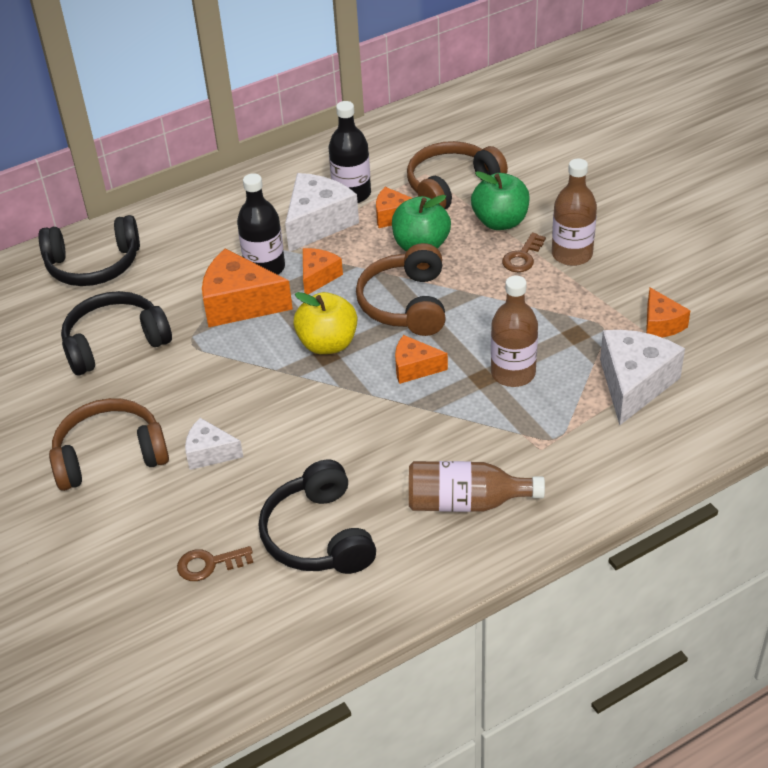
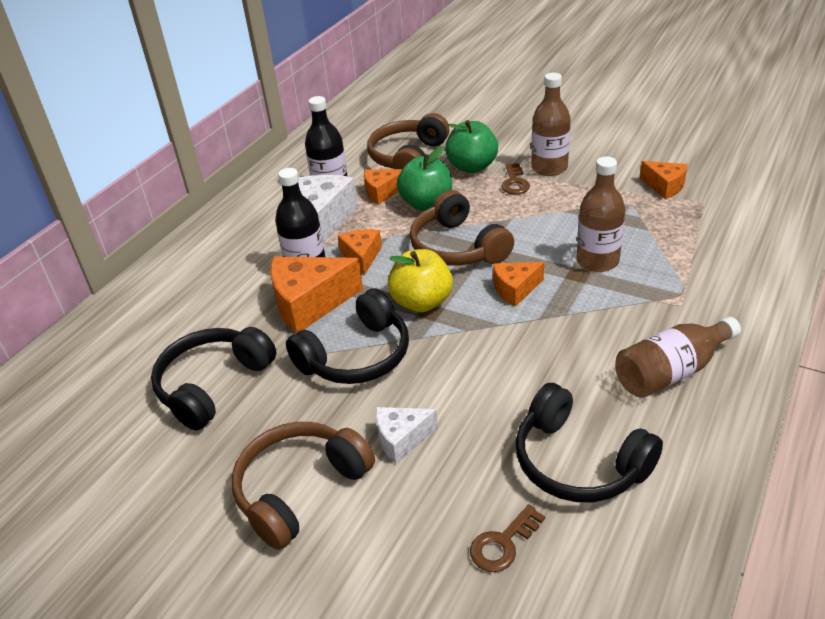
camera: 30 degrees left, 5 degrees down
black headphones [38,215,140,286] -> black headphones moved to [286,288,409,384]
white cheese [600,330,685,425] -> none

